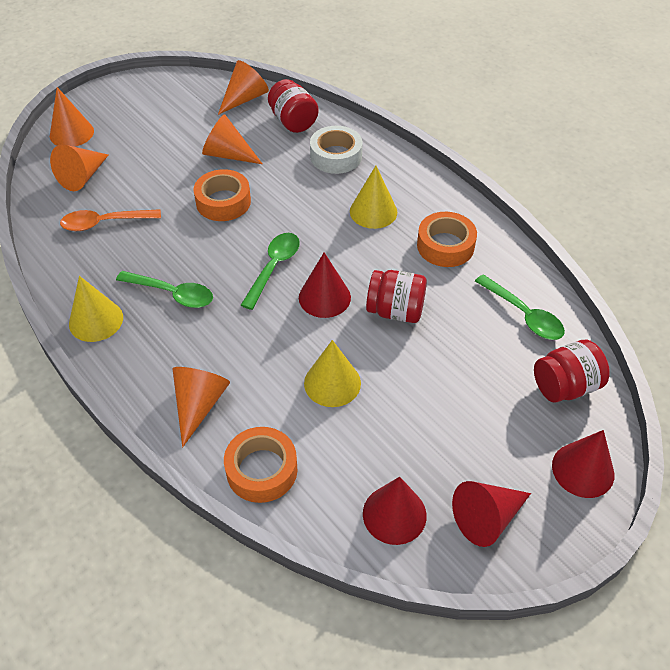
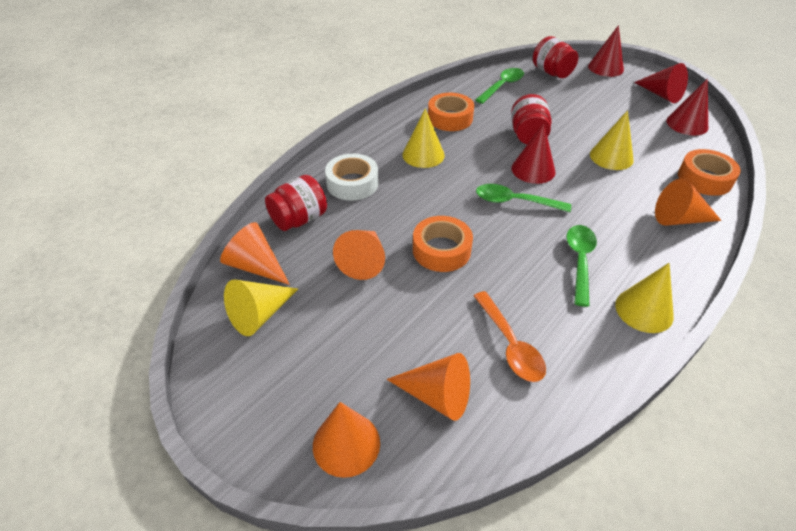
camera: 100 degrees left, 5 degrees down
none -> yellow cone [224,279,298,336]

